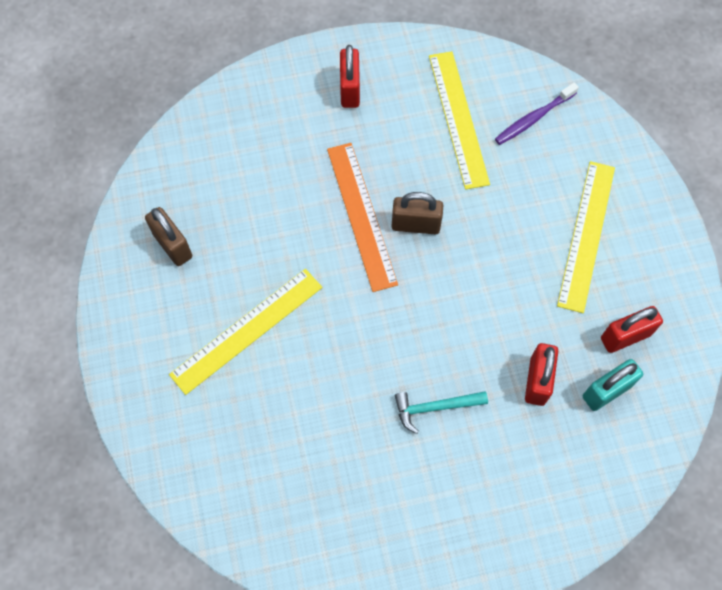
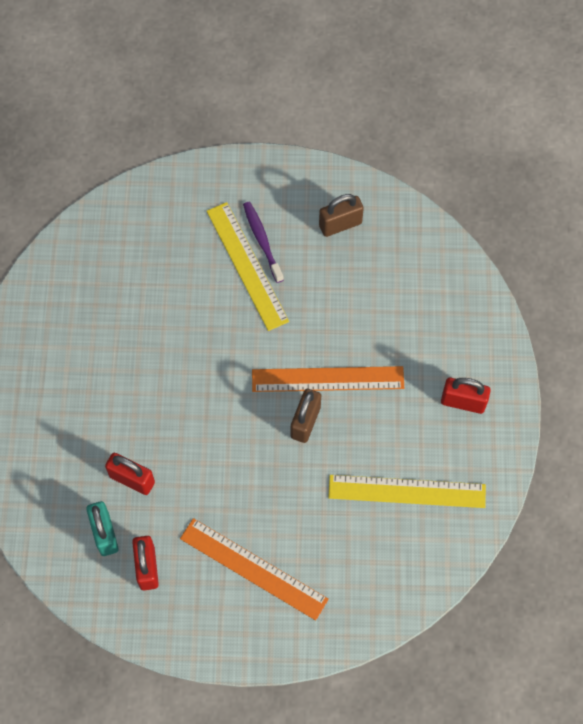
camera: 105 degrees right, 0 degrees up
turquoise hammer [395,391,488,434] -> none
purple toothbrush [495,83,579,145] -> purple toothbrush moved to [243,202,284,283]
yellow ruler [557,161,615,313] -> orange ruler [180,518,329,621]

